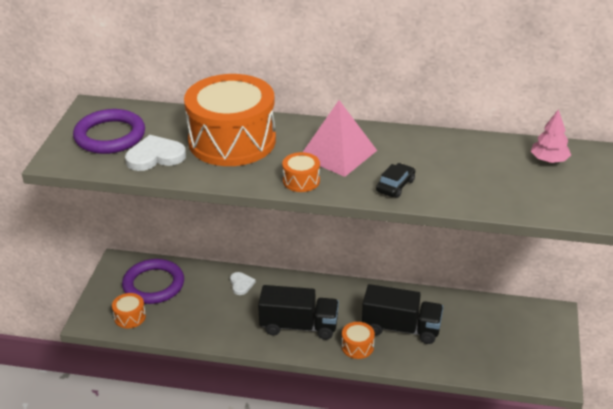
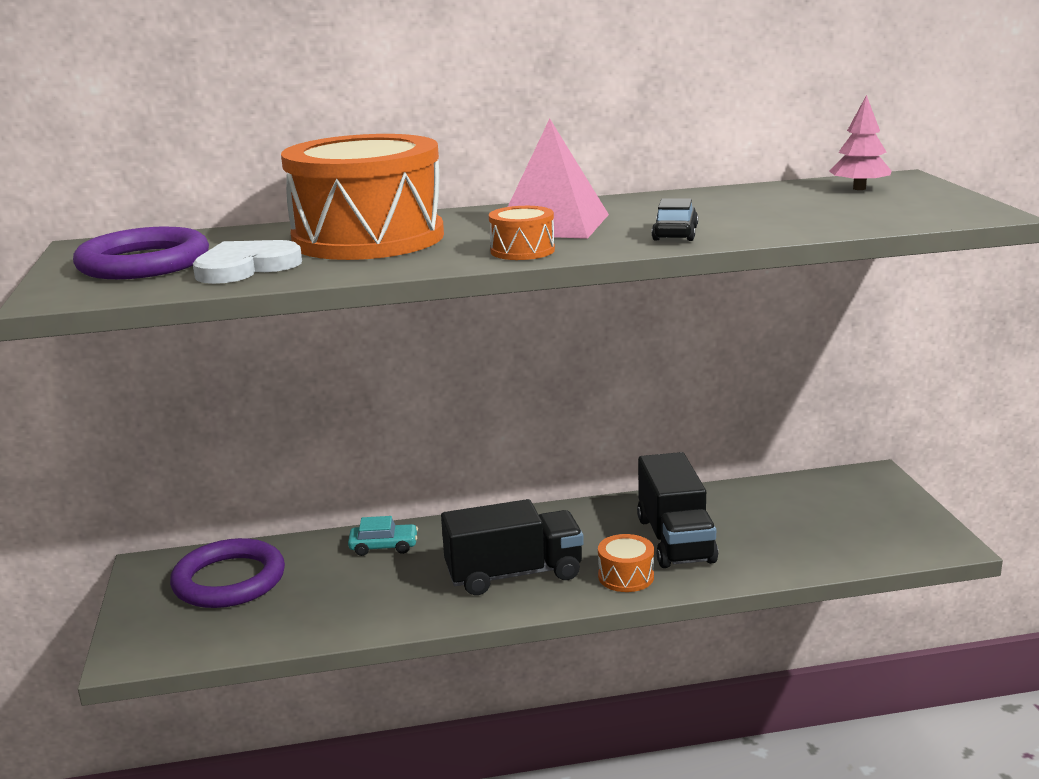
camera: 20 degrees left, 15 degrees down
orange drum [112,293,146,328] -> none
white heart [230,272,256,295] -> turquoise car [348,516,418,556]
black truck [362,284,443,344] -> black truck turned 90 degrees clockwise [637,452,718,568]

